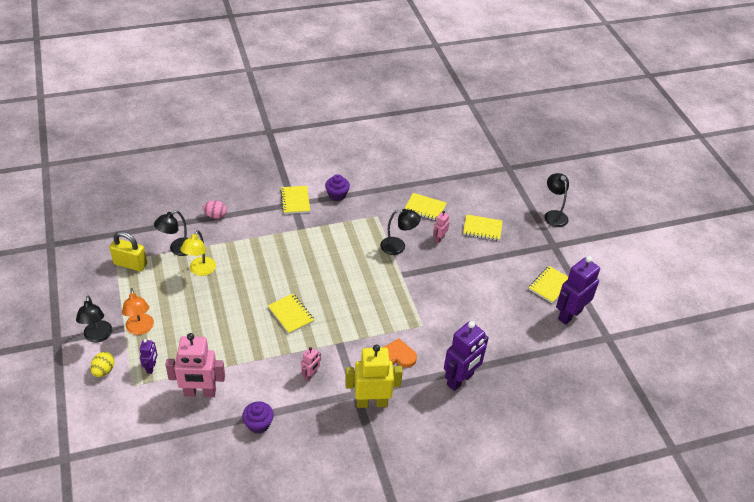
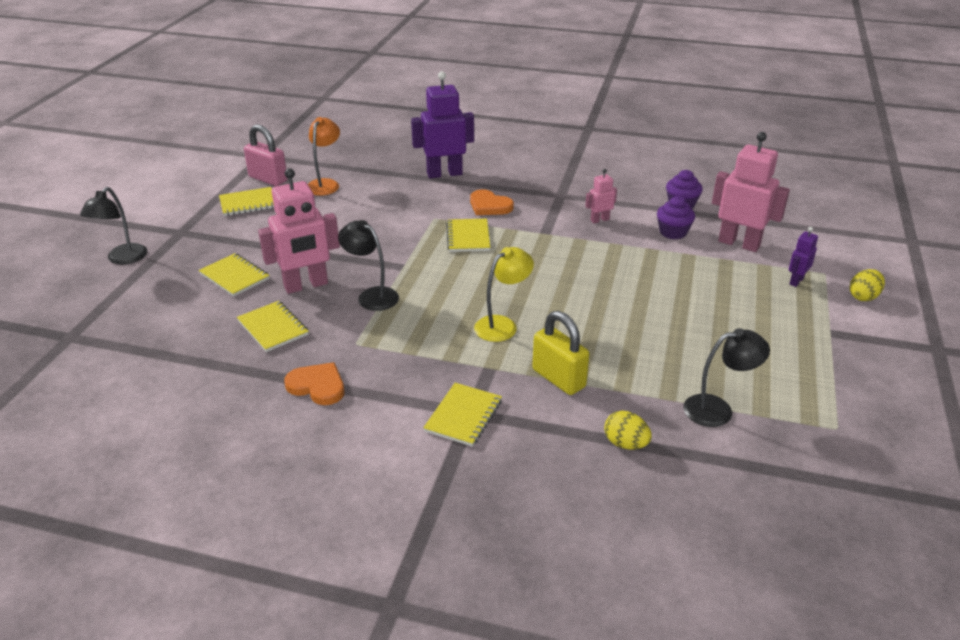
camera: 145 degrees left, 10 degrees down
black lamp [76,296,112,342] -> none
yellow padlock [109,231,147,271] -> yellow padlock moved to [532,311,589,395]
orange lamp [122,288,154,335] -> orange lamp moved to [308,117,340,196]
yellow lamp [180,230,216,276] -> yellow lamp moved to [474,247,534,342]
pink egg [202,201,227,219] -> yellow egg [604,411,652,450]
yellow notebook [268,294,314,334] -> yellow notebook moved to [446,219,490,252]
purple cupcake [325,174,350,201] -> purple cupcake moved to [657,196,695,239]
yellow robot [345,344,403,408] -> none
pink robot [433,211,450,244] -> pink robot [258,168,340,294], size x2.03
purple robot [556,256,600,325] -> pink padlock [244,124,288,186]
none -> orange heart [284,362,344,405]

